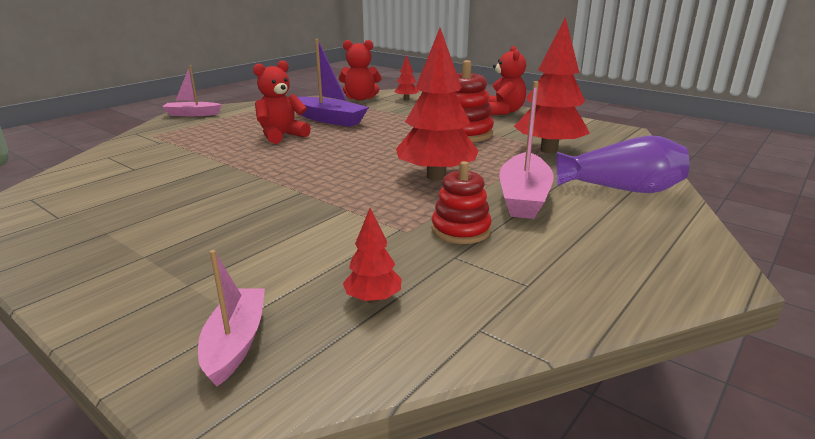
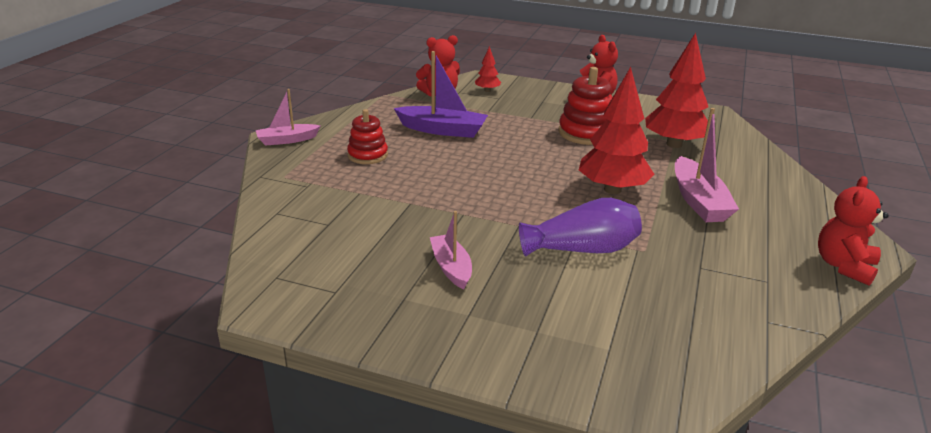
camera: 20 degrees left, 5 degrees up
pink boat [198,250,265,386] -> pink boat moved to [430,211,472,290]
red teddy bear [253,60,311,144] -> red teddy bear moved to [818,176,889,286]
red tree [343,208,402,303] -> none
red stacking toy [432,161,492,244] -> red stacking toy moved to [347,109,388,164]
purple vase [557,135,689,193] -> purple vase moved to [519,198,642,257]

